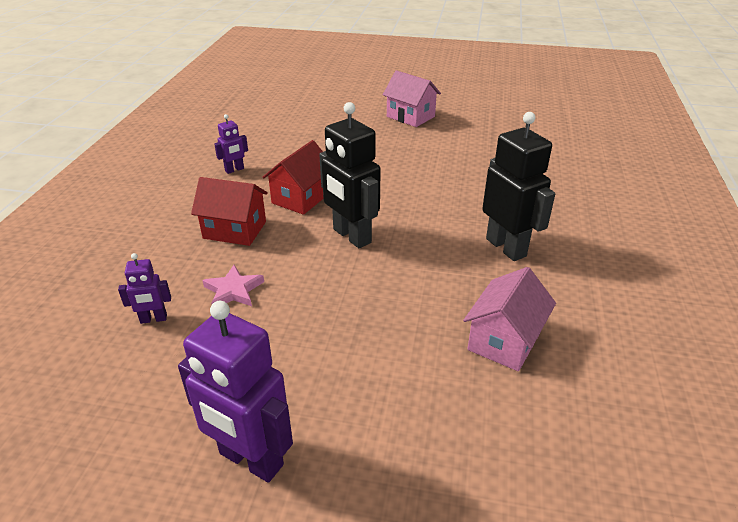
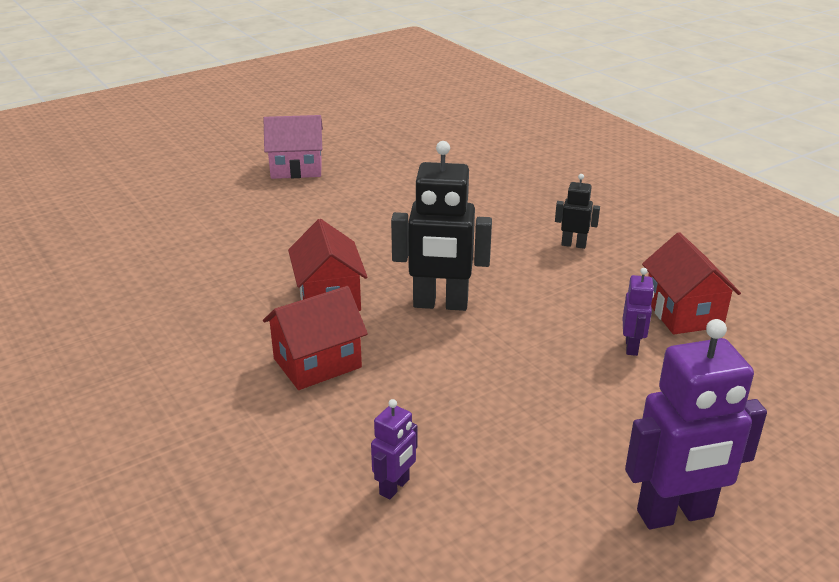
camera: 45 degrees left, 5 degrees down
pink star [202,265,264,306] -> none
purple robot [214,114,248,174] -> purple robot moved to [623,268,654,356]
pink house [463,267,556,371] -> red house [642,232,741,334]
black robot [482,112,555,261] -> black robot [555,174,600,249], size x0.49

